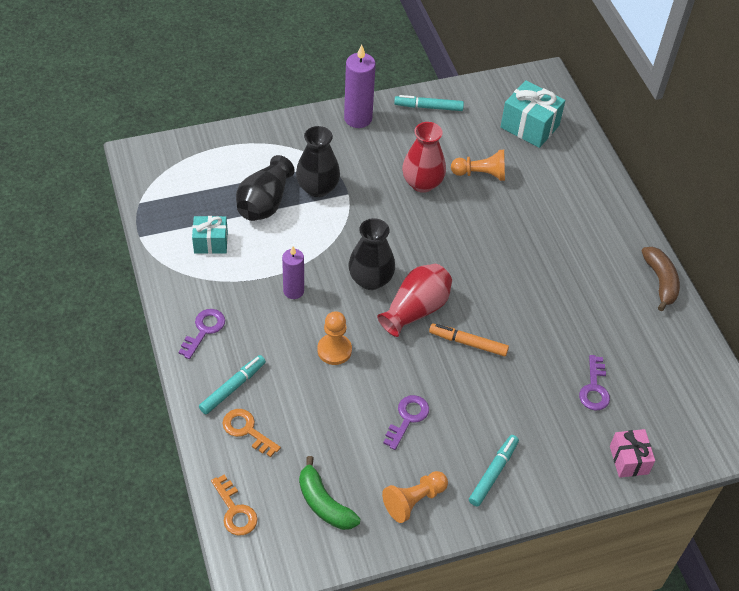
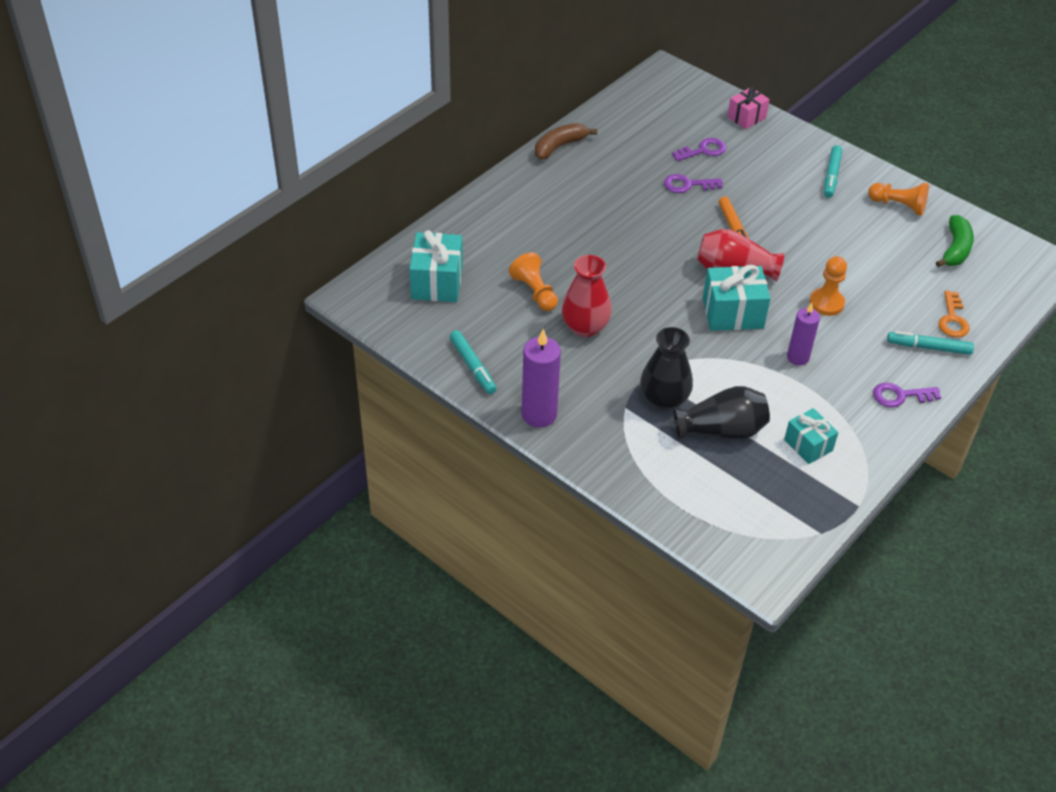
camera: 120 degrees left, 5 degrees down
orange key [211,474,258,535] -> none
black vase [349,218,395,290] -> turquoise gift [703,265,771,331]
purple key [383,395,429,450] -> purple key moved to [664,174,723,193]
turquoise marker [469,435,519,507] -> turquoise marker turned 75 degrees counterclockwise [824,145,842,198]

